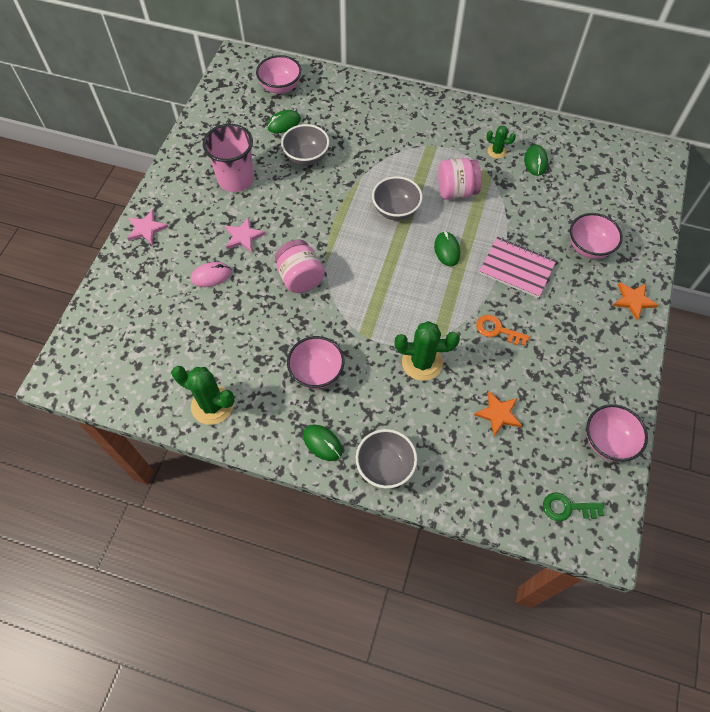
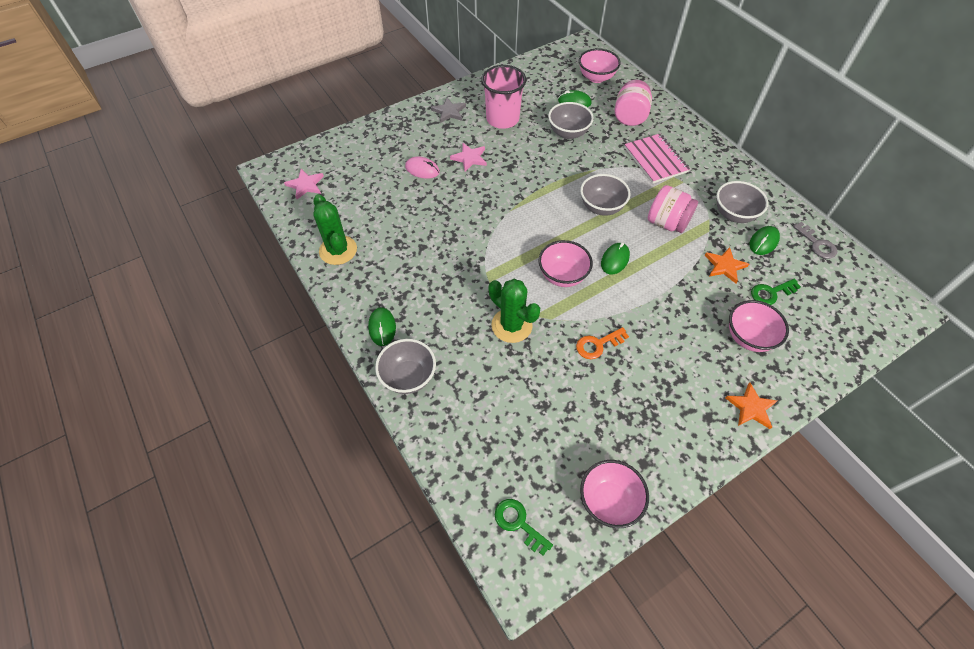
camera: 40 degrees right, 5 degrees down
pink star [127,210,168,245] -> pink star moved to [284,169,324,199]
pink jar [275,240,325,293] -> pink jar moved to [615,80,652,126]
pink bowl [287,336,344,389] -> pink bowl moved to [538,240,593,287]
orange star [474,391,522,436] -> orange star moved to [704,247,749,283]
orange key [476,315,530,346] -> orange key turned 90 degrees counterclockwise [576,327,629,359]
pink notebook [479,237,557,298] -> pink notebook moved to [624,134,690,183]
green cactus [486,126,516,159] -> grey bowl [717,181,768,223]
none -> grey star [431,98,466,123]
none -> green key [751,279,801,305]
none -> grey key [793,222,837,259]

